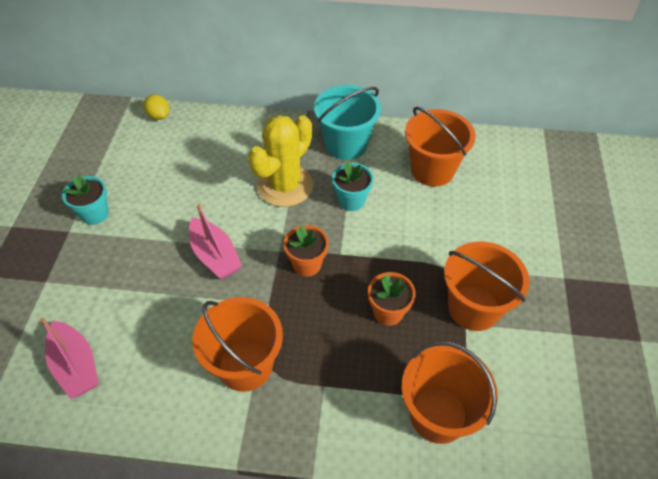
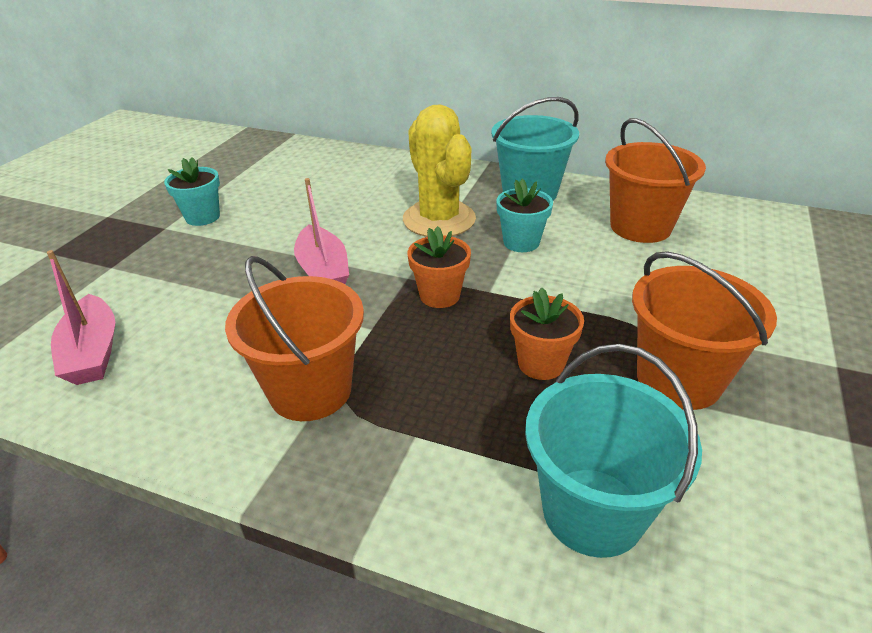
camera: 15 degrees right, 15 degrees down
yellow lemon [144,94,169,120] -> none
yellow cactus [248,115,313,207] -> yellow cactus turned 75 degrees counterclockwise [403,104,476,237]
orange bucket [402,341,498,444] -> turquoise bucket [525,344,702,558]

